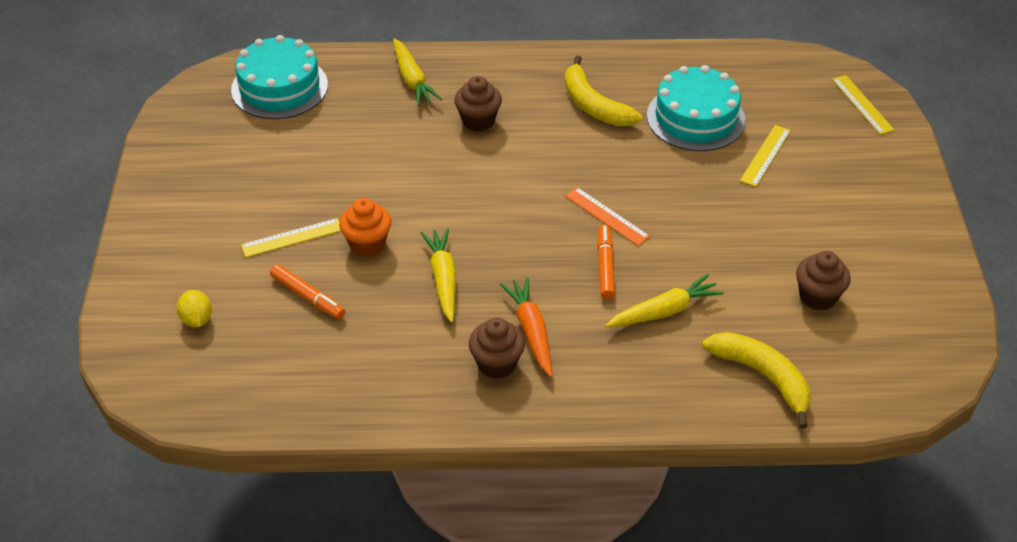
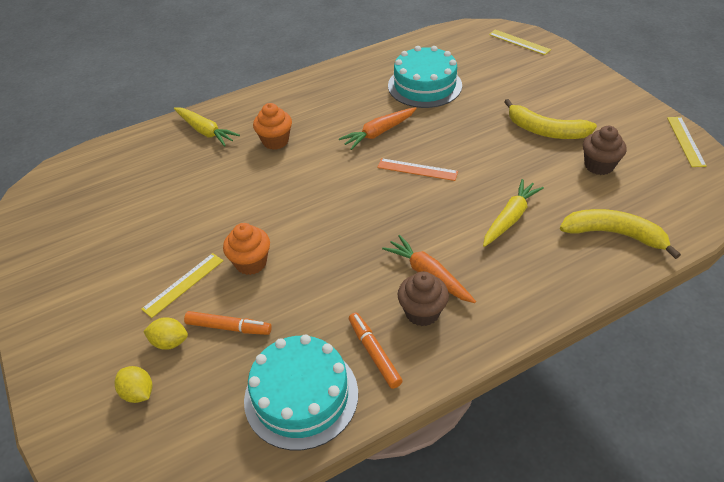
camera: 25 degrees left, 0 degrees up
turquoise cake [231,35,328,119] -> turquoise cake moved to [244,334,358,450]
yellow carrot [420,228,456,323] -> none
brown cupcake [454,76,502,132] -> orange cupcake [253,103,292,150]
yellow banana [565,55,642,126] -> yellow banana moved to [504,99,597,139]
orange marker [597,225,615,299] -> orange marker moved to [349,313,403,389]
yellow ruler [740,125,791,187] -> yellow ruler moved to [667,117,707,167]
none -> yellow lemon [143,317,188,350]
none -> orange carrot [339,107,417,150]

